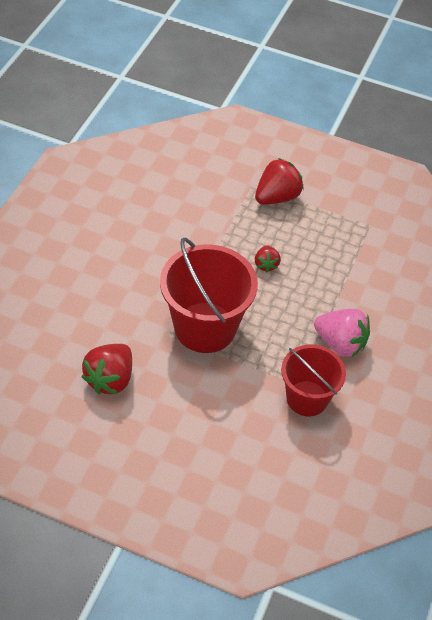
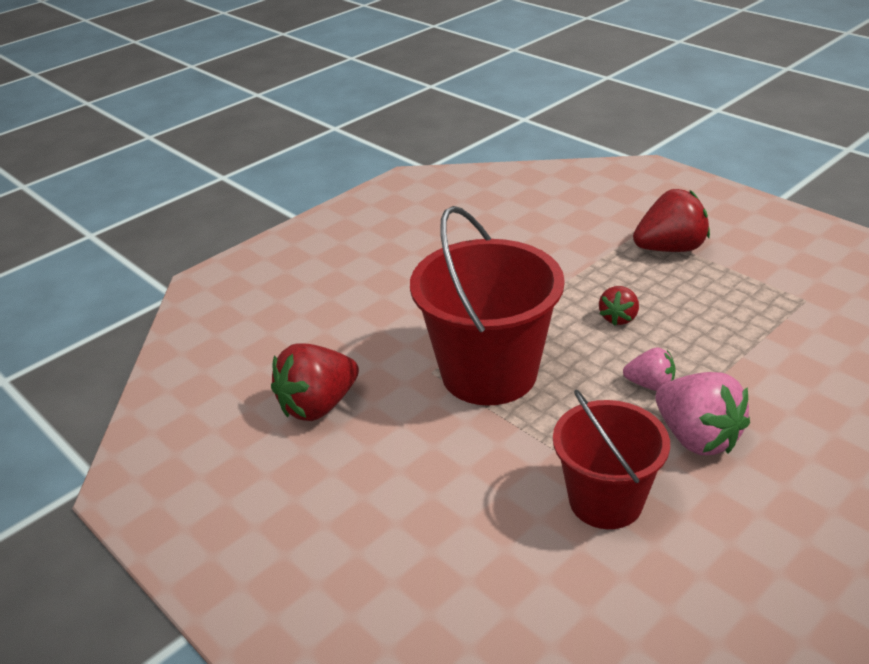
camera: 30 degrees right, 15 degrees down
none -> pink strawberry [623,347,676,391]

